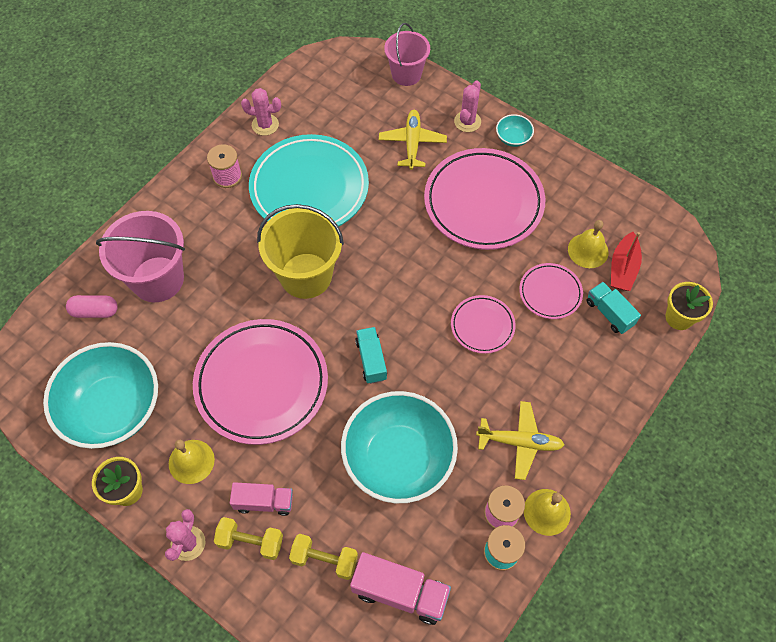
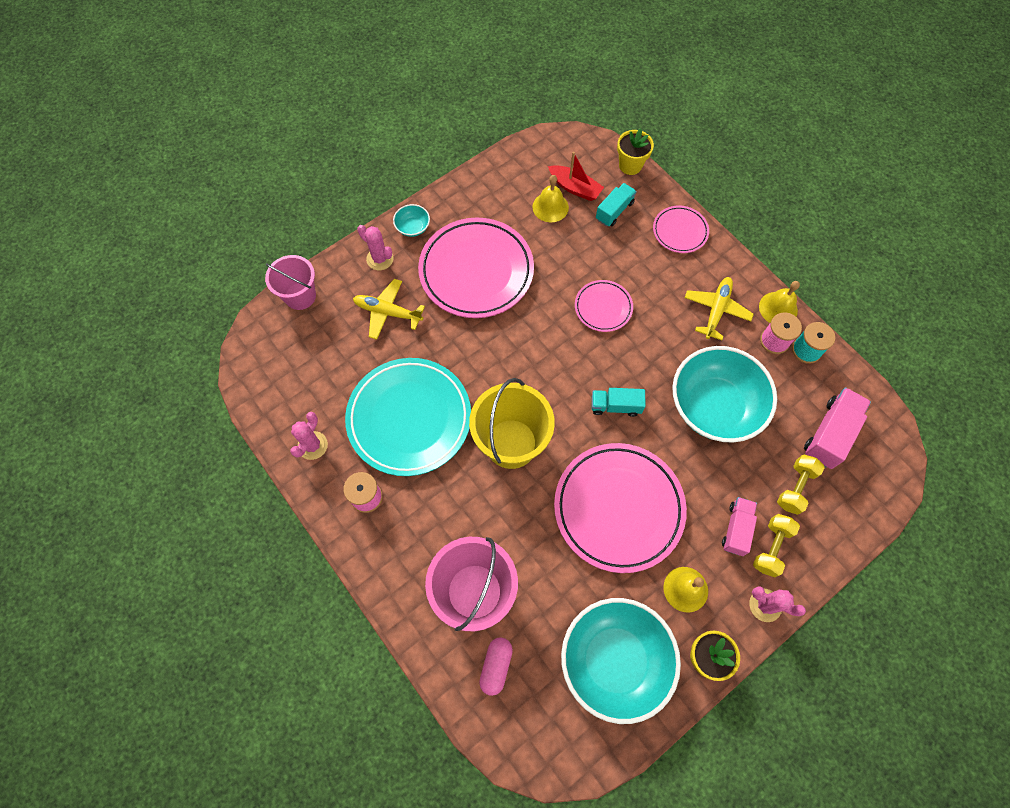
camera: 75 degrees left, 5 degrees up
pink plate [519,263,583,319] -> pink plate moved to [653,206,709,253]
turquoise truck [587,282,641,334] -> turquoise truck turned 150 degrees clockwise [596,183,637,227]

